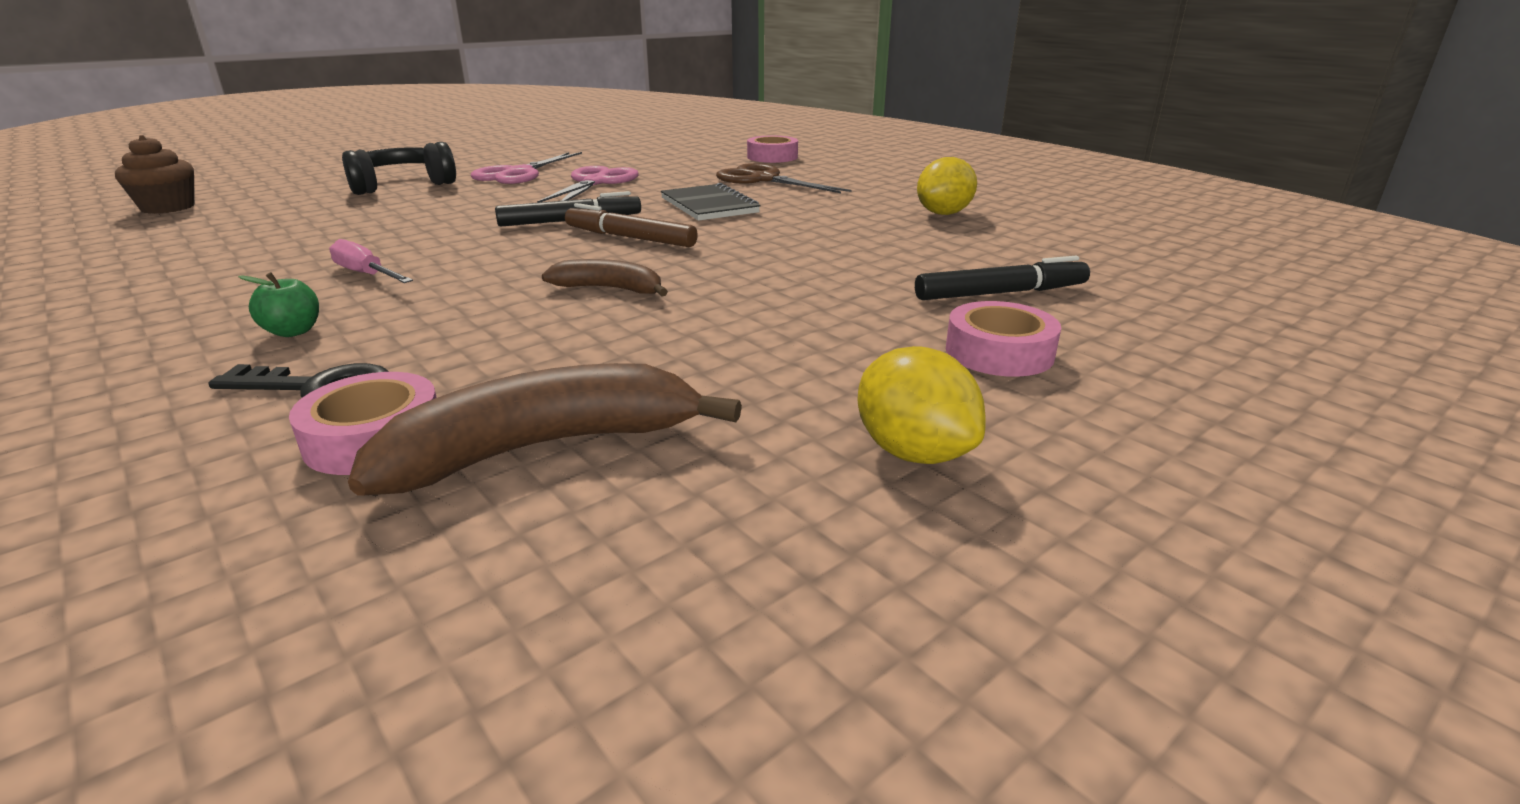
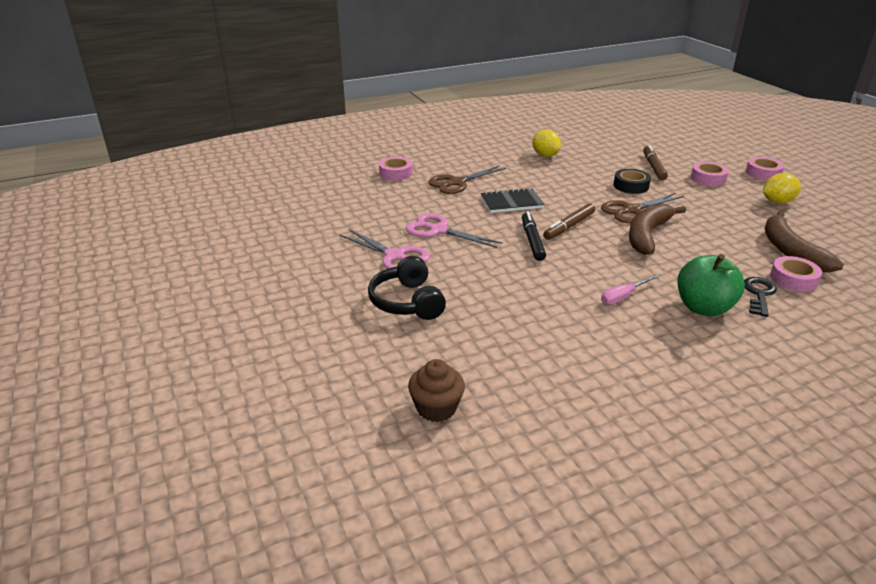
camera: 75 degrees left, 5 degrees up
green apple [238,272,319,337] -> green apple [677,254,745,316], size x2.20
brown banana [542,259,668,296] -> brown banana [629,203,686,255], size x1.75
black marker [915,256,1090,300] -> brown marker [643,145,668,180]
none -> brown scissors [601,193,684,223]
none -> black tape [614,169,651,194]
none -> pink tape [746,157,784,181]

